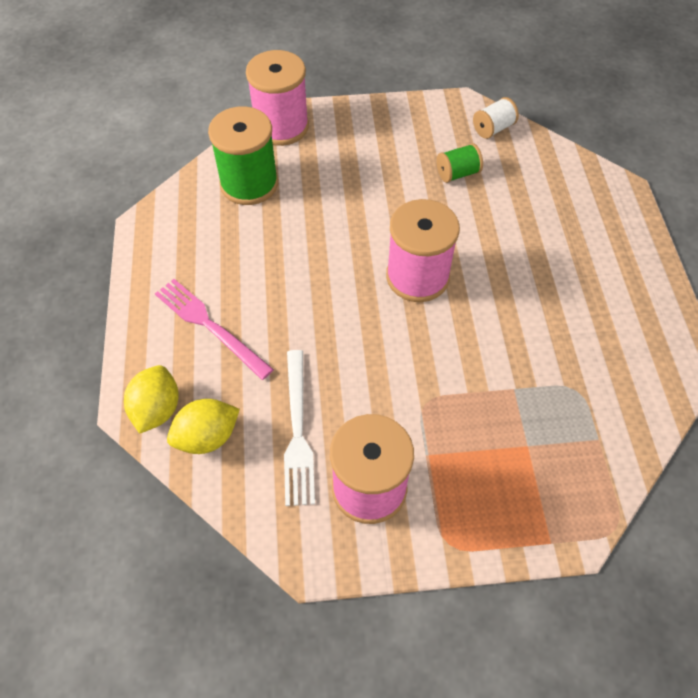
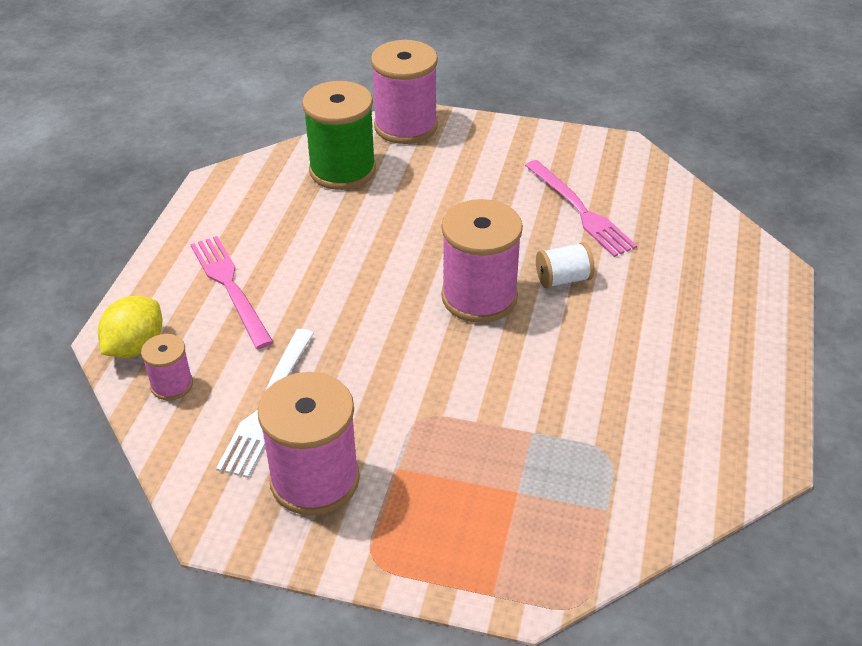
camera: 20 degrees right, 15 degrees down
yellow lemon [167,399,240,454] -> pink spool [141,334,193,400]
green spool [436,143,483,183] -> pink fork [525,160,637,257]
white spool [473,97,519,139] -> white spool moved to [536,242,594,289]

